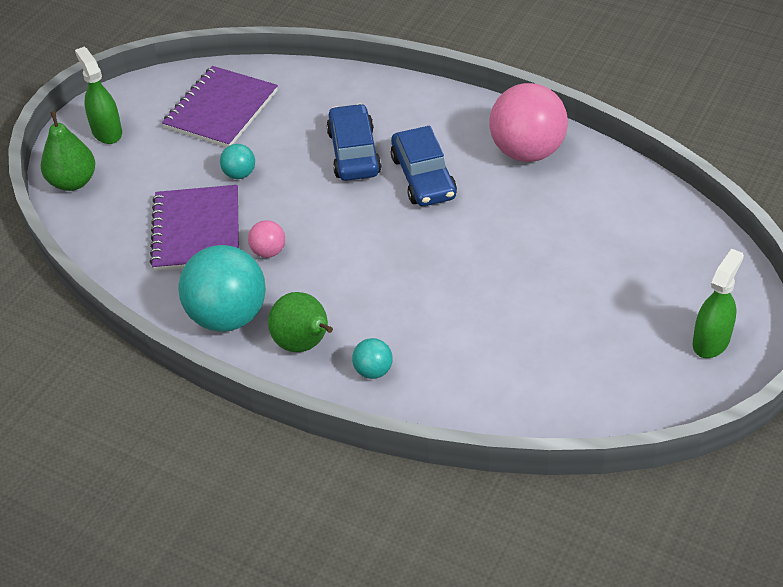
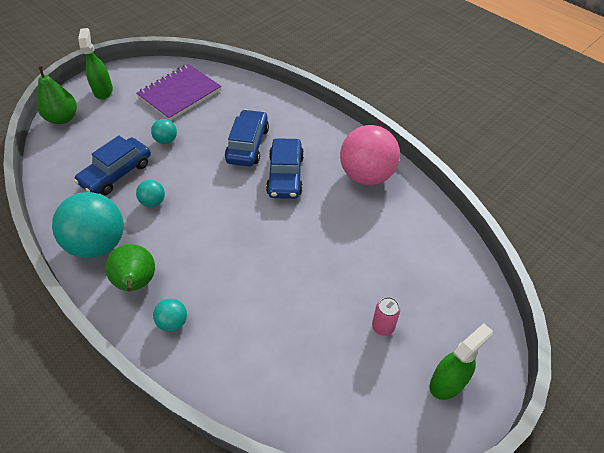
camera: 15 degrees right, 5 degrees up
purple notebook [150,185,239,271] -> blue car [74,135,151,195]
pink ball [248,220,285,258] -> turquoise ball [136,180,165,207]
none -> pink can [372,297,400,336]

